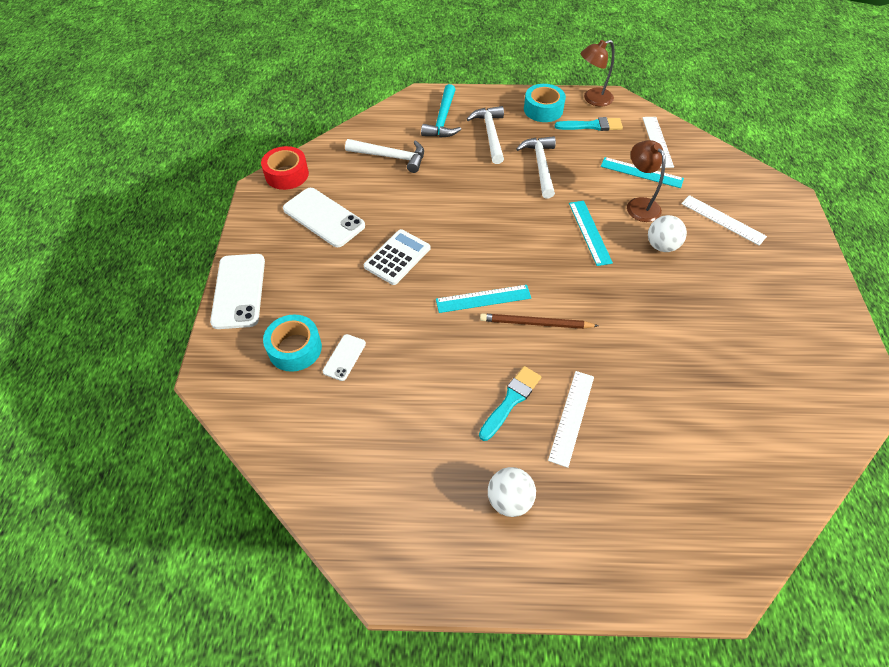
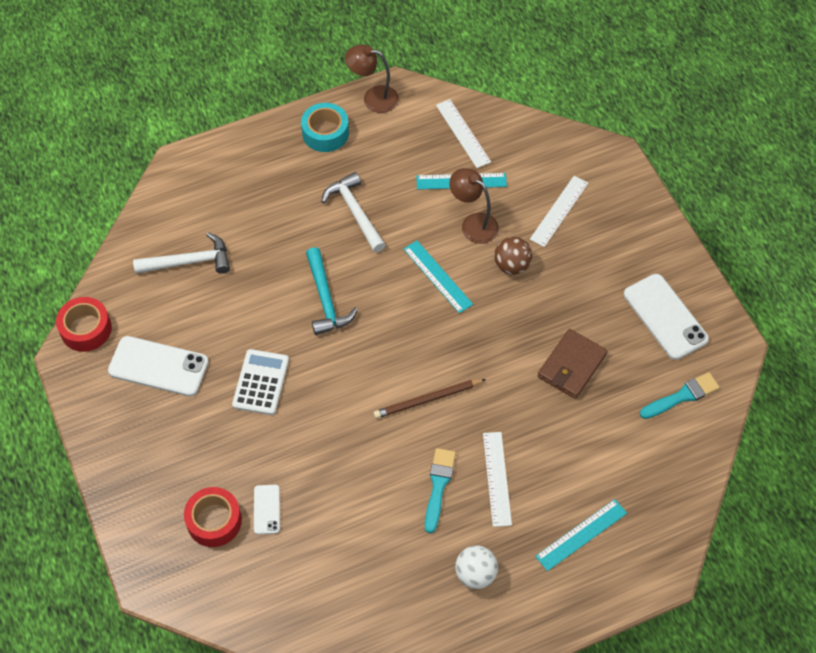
camera: 25 degrees left, 5 degrees up
white phone [210,254,265,329] -> white phone moved to [624,274,709,360]
turquoise tape [263,314,322,372] -> red tape [184,487,242,547]
turquoise hammer [421,84,461,138] -> turquoise hammer moved to [306,247,358,335]
turquoise ruler [436,285,531,313] -> turquoise ruler moved to [535,499,627,571]
white hammer [467,106,504,164] -> none
turquoise brush [555,117,623,131] -> turquoise brush moved to [640,372,720,419]
brown lamp [581,40,615,106] -> brown lamp turned 60 degrees clockwise [345,45,399,113]
white ball [648,215,687,252] -> brown ball [494,237,532,275]
white ruler [681,195,767,246] -> white ruler turned 75 degrees counterclockwise [530,176,588,247]
none -> brown wallet [538,329,607,399]

